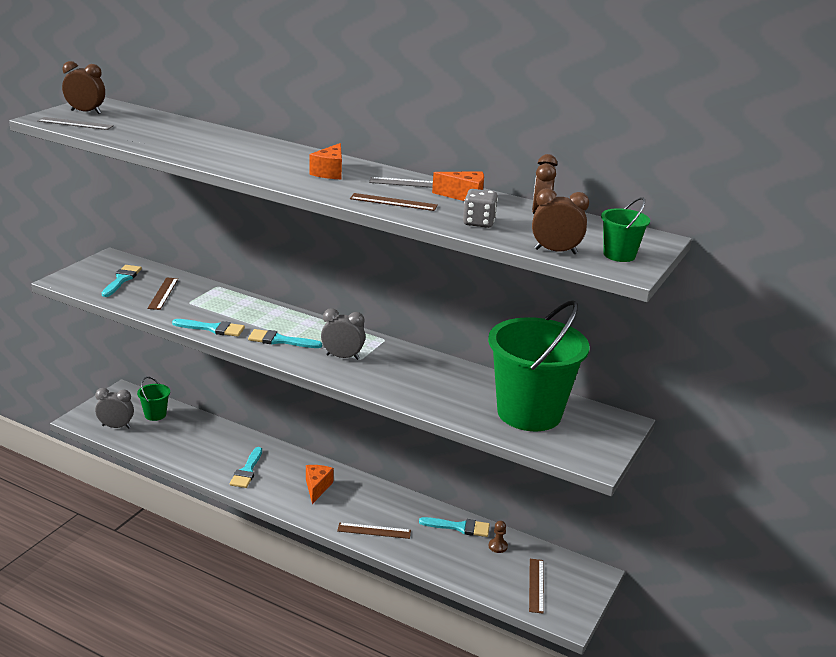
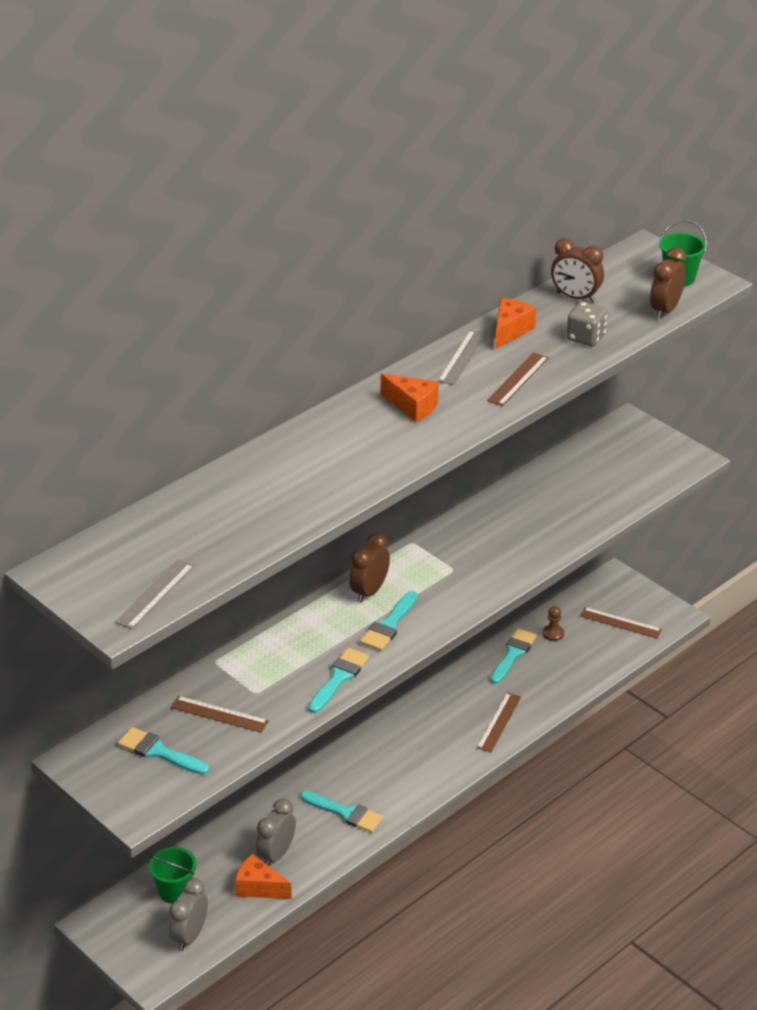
camera: 70 degrees left, 10 degrees up
brown clock [62,61,105,114] -> brown clock moved to [349,532,390,603]
orange cheese [306,465,334,504] -> orange cheese moved to [235,854,292,899]
grey clock [321,308,365,360] -> grey clock moved to [256,798,296,866]
green bucket [488,300,589,431] -> none

